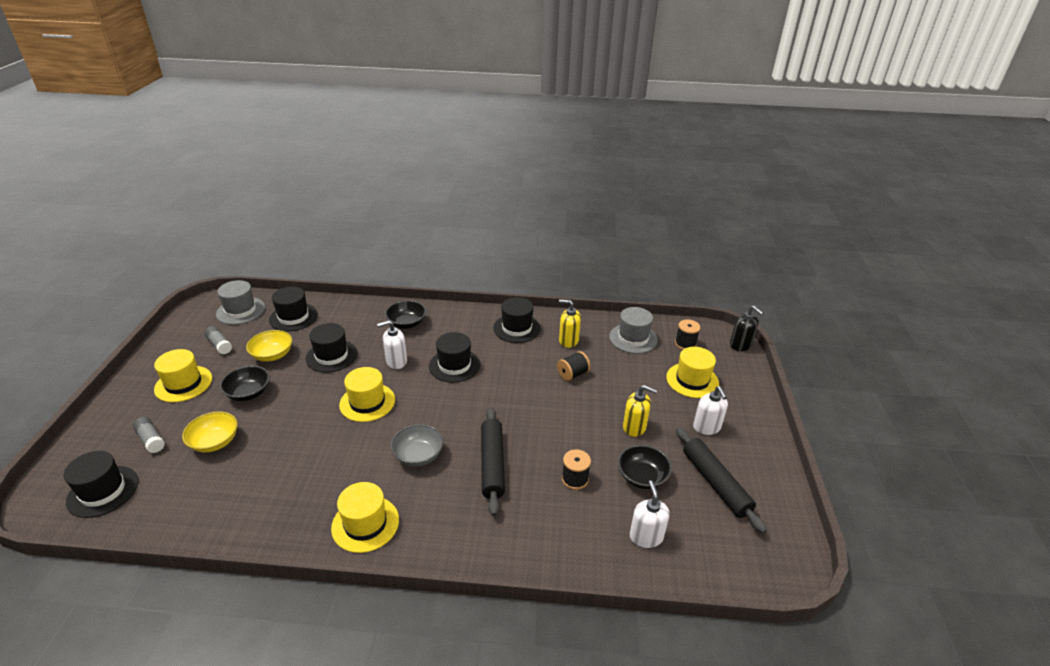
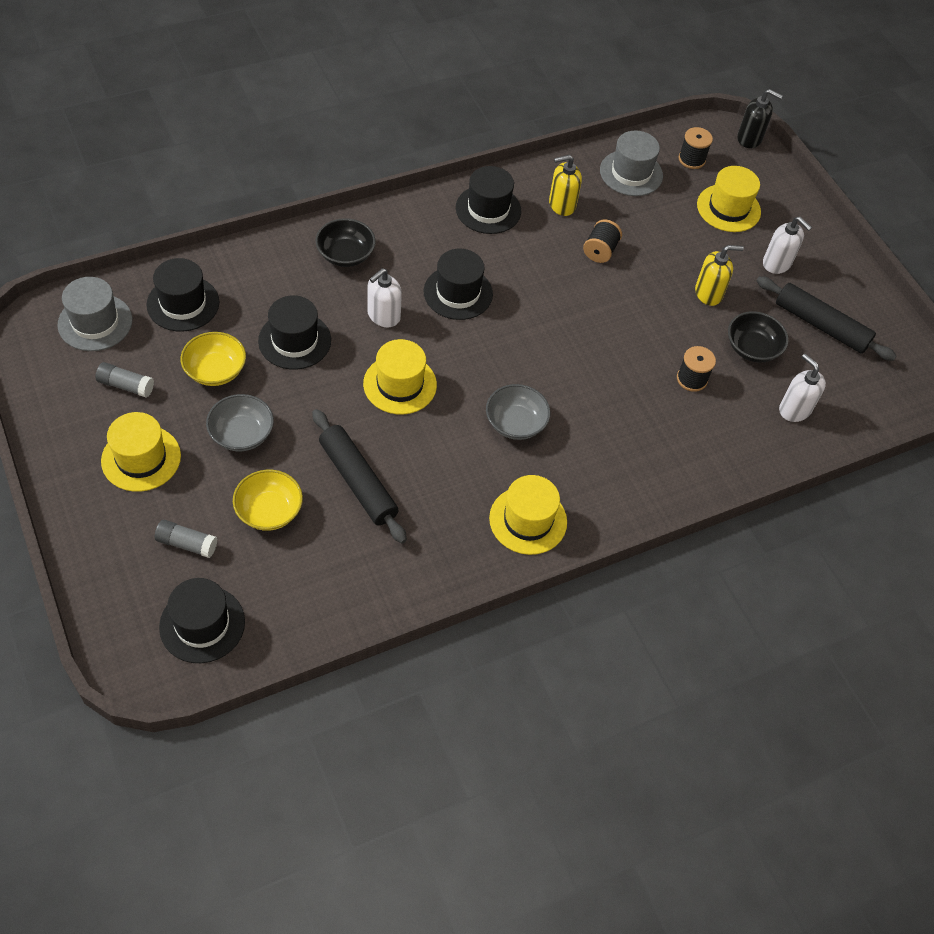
camera: 35 degrees left, 20 degrees up
black bowl [220,366,270,401] -> grey bowl [206,394,274,451]
black rolling pin [481,407,505,516] -> black rolling pin moved to [312,409,407,544]

